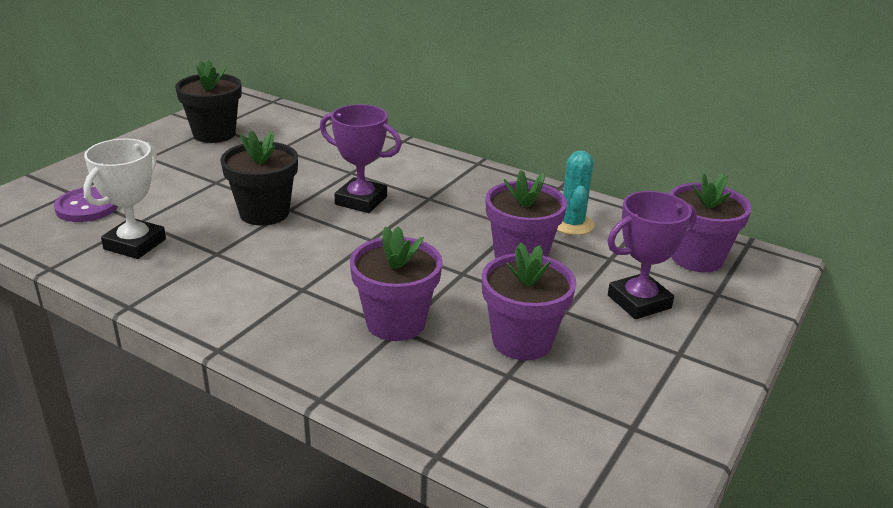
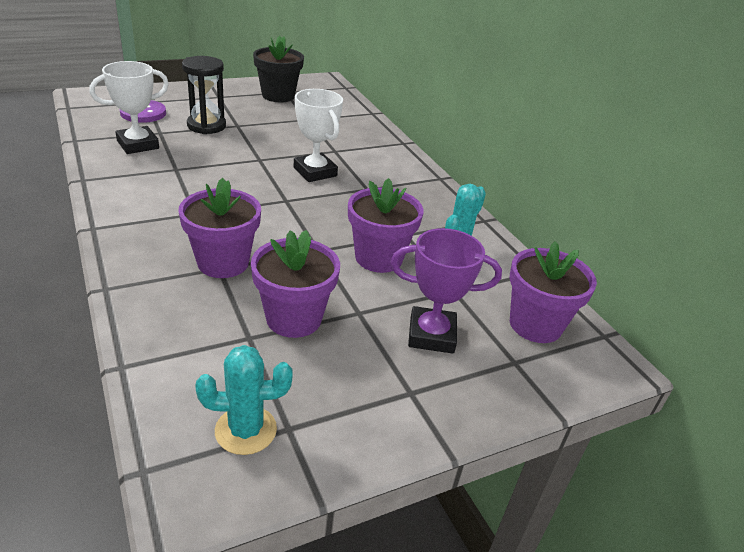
camera: 30 degrees right, 5 degrees up
black flower pot [220,130,298,226] -> none
purple trophy [320,104,402,213] -> white trophy [294,89,343,182]
none -> black hourglass [182,56,226,134]
none -> turquoise cactus [195,345,293,455]

